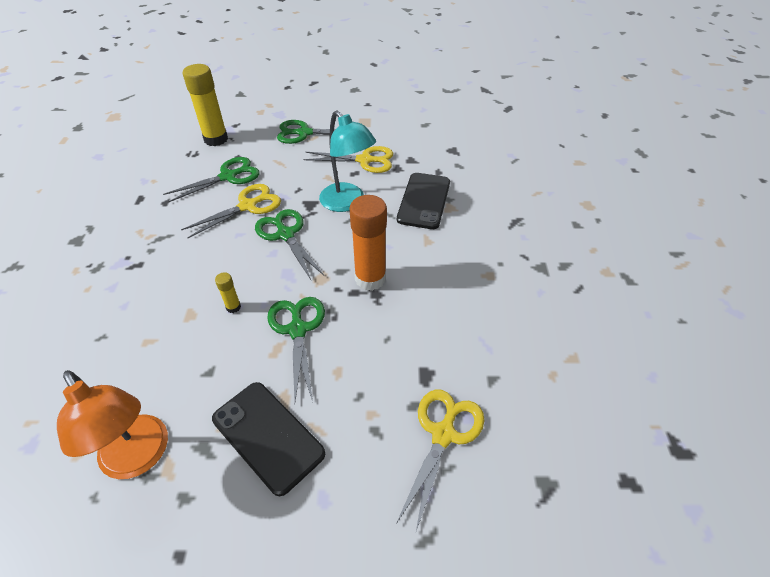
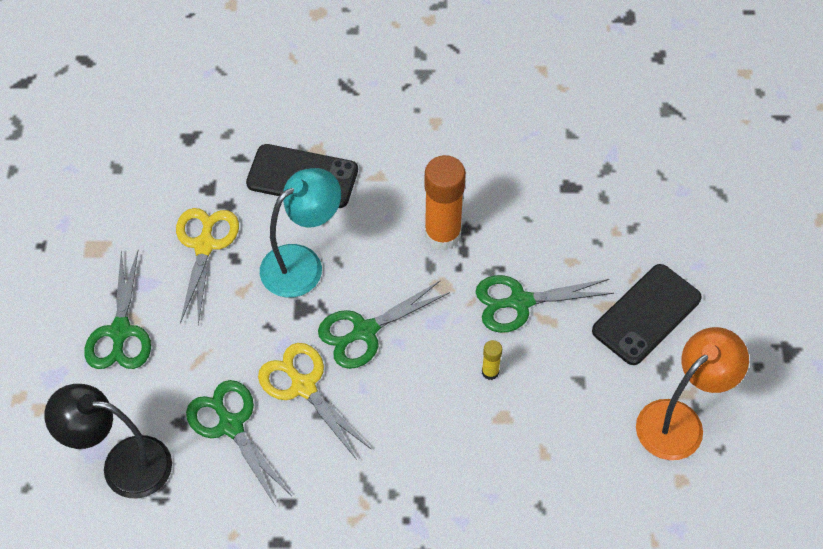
camera: 90 degrees left, 10 degrees up
yellow glue stick [183,64,228,146] -> black lamp [44,384,172,498]
yellow scissors [396,389,485,531] -> none

